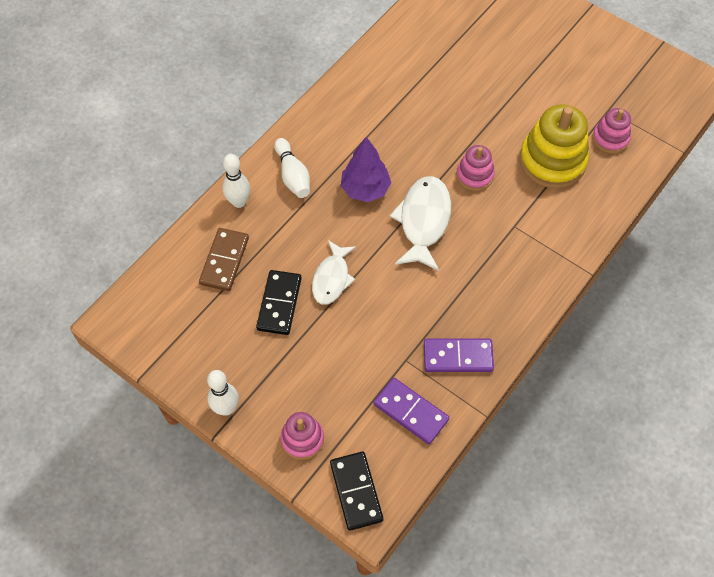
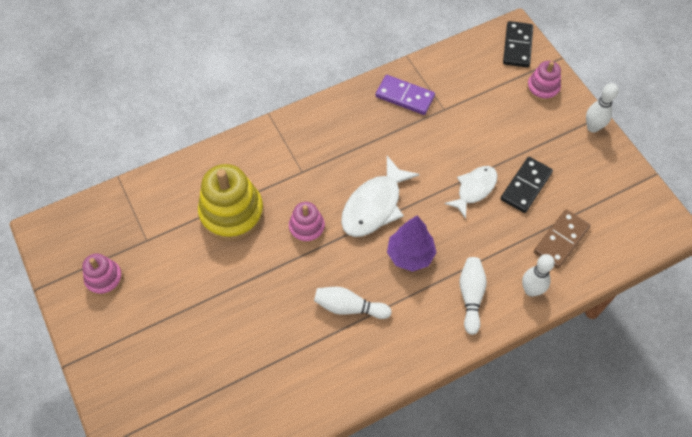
camera: 155 degrees left, 0 degrees up
purple domino [373,378,449,444] -> none
pink stacking toy [592,108,631,153] -> pink stacking toy moved to [82,253,123,296]
none -> white bowling pin [314,287,392,319]

